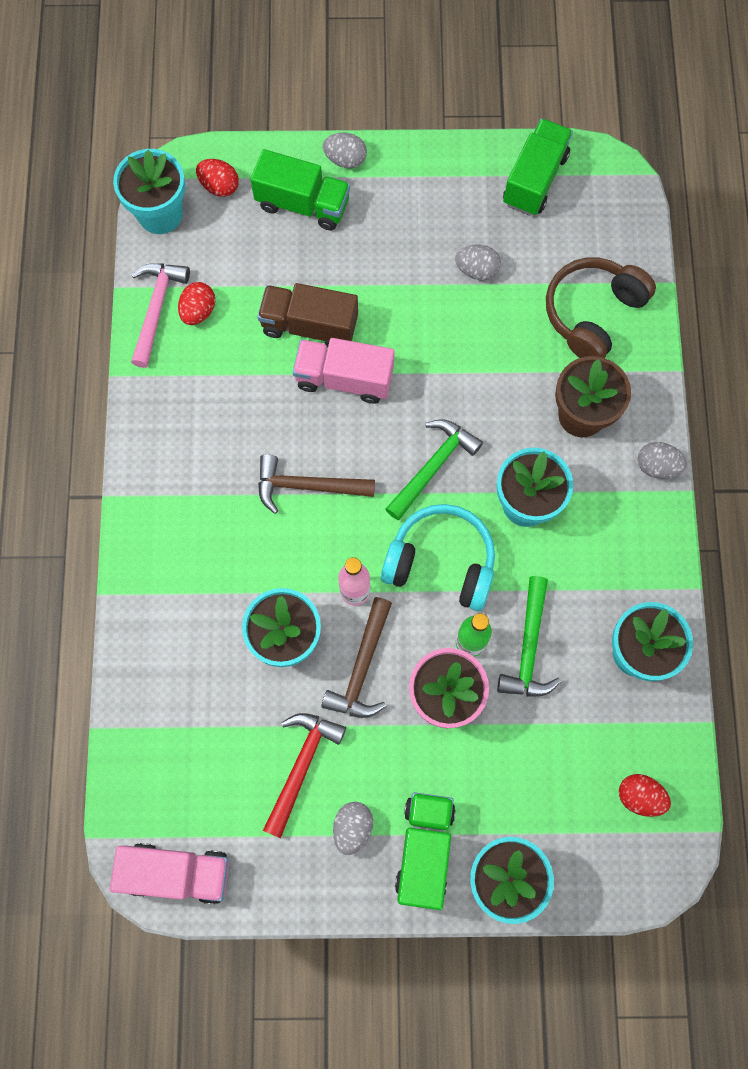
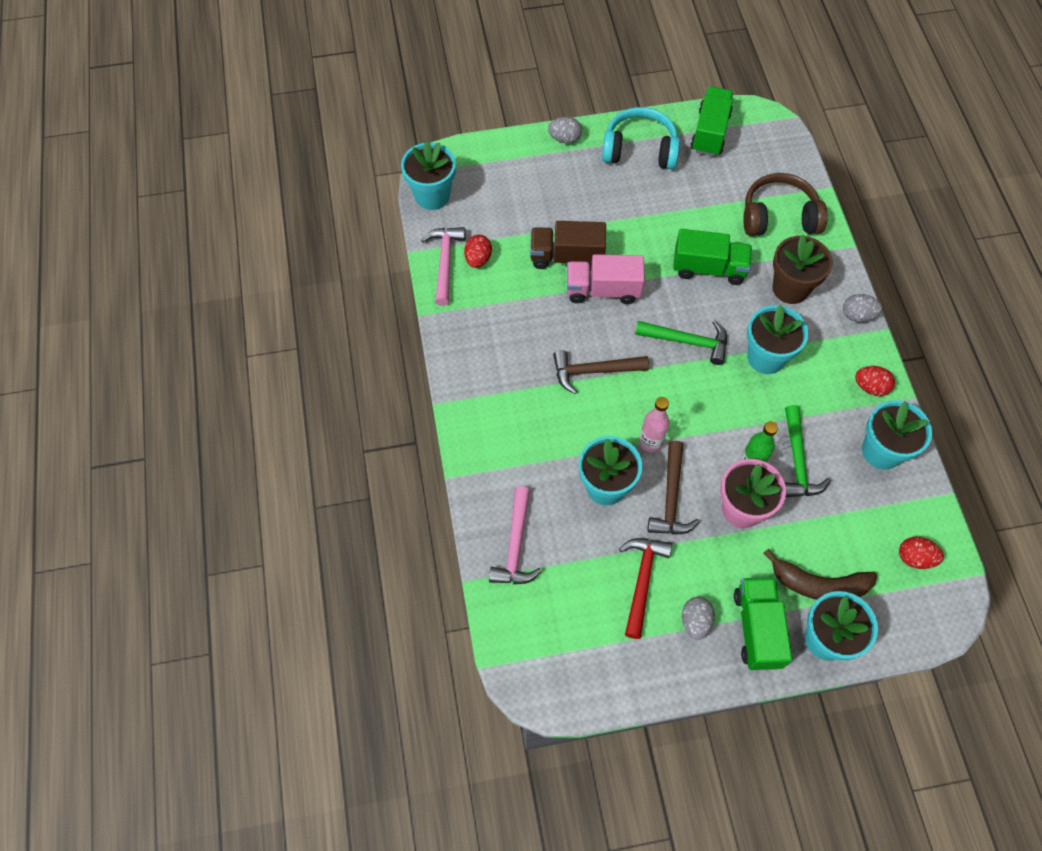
camera: 10 degrees left, 10 degrees down
pink truck [110,843,229,904] -> none
red egg [196,159,239,197] -> red egg moved to [855,366,895,396]
green truck [250,149,350,231] -> green truck moved to [673,229,752,285]
turquoise headphones [381,504,495,611] -> turquoise headphones moved to [602,107,680,169]
green hammer [385,419,483,520] -> green hammer turned 75 degrees clockwise [635,321,727,365]
grey egg [455,244,501,280] -> none
brown headphones [546,257,656,358] -> brown headphones turned 60 degrees clockwise [743,173,828,236]
none -> pink hammer [489,487,542,584]
none -> brown banana [764,549,877,600]

